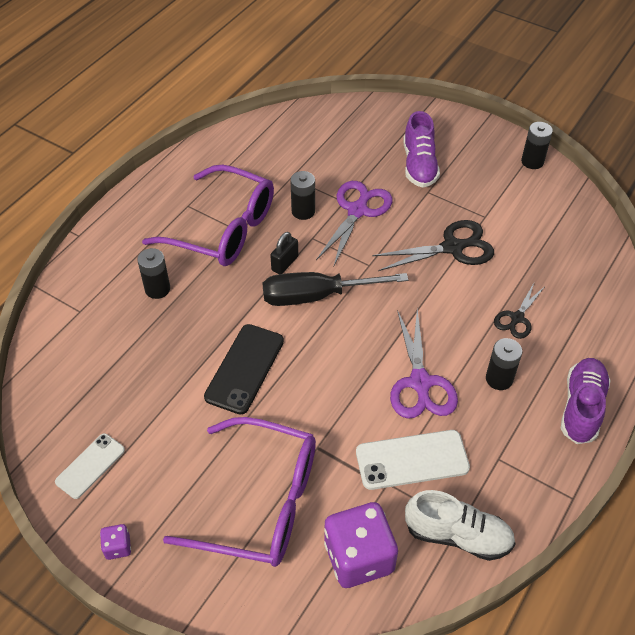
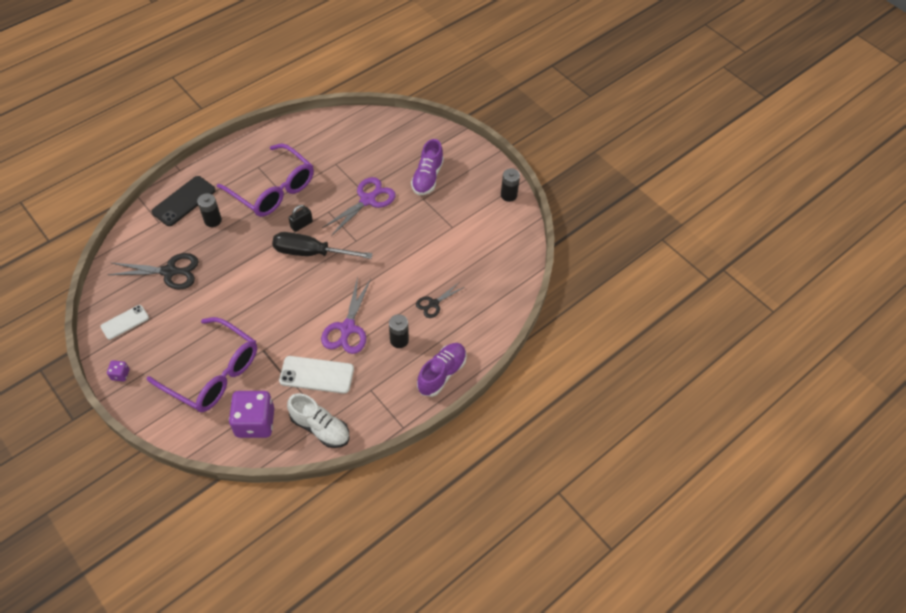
camera: 15 degrees right, 5 degrees up
black phone [204,324,284,415] -> black phone moved to [152,176,216,226]
black battery [290,171,315,220] -> none
black scissors [372,220,494,271] -> black scissors moved to [108,253,199,289]

